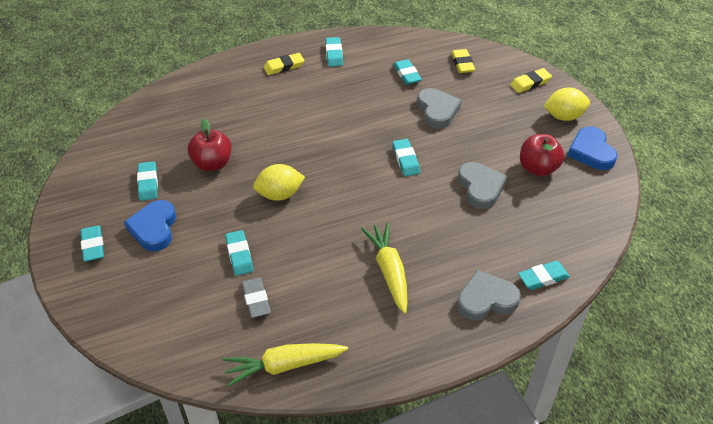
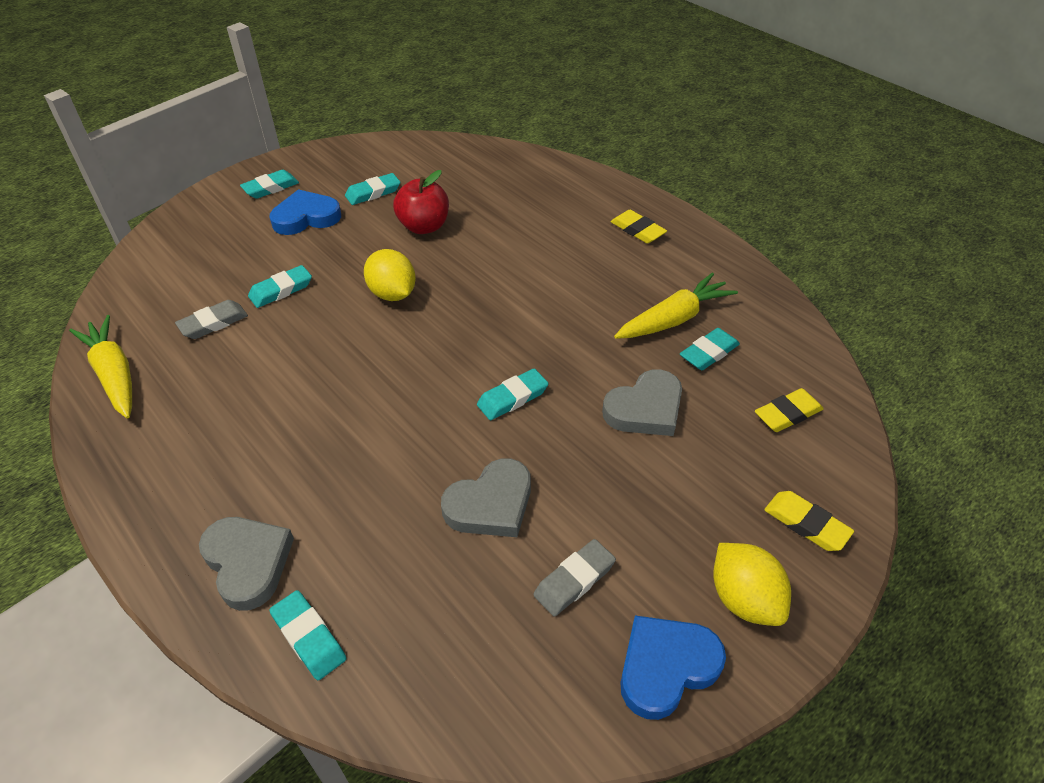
camera: 70 degrees right, 0 degrees up
turquoise eraser [325,37,343,67] -> none
yellow carrot [361,222,408,314] -> yellow carrot moved to [614,273,738,339]
red apple [520,134,565,177] -> grey eraser [533,539,616,616]

